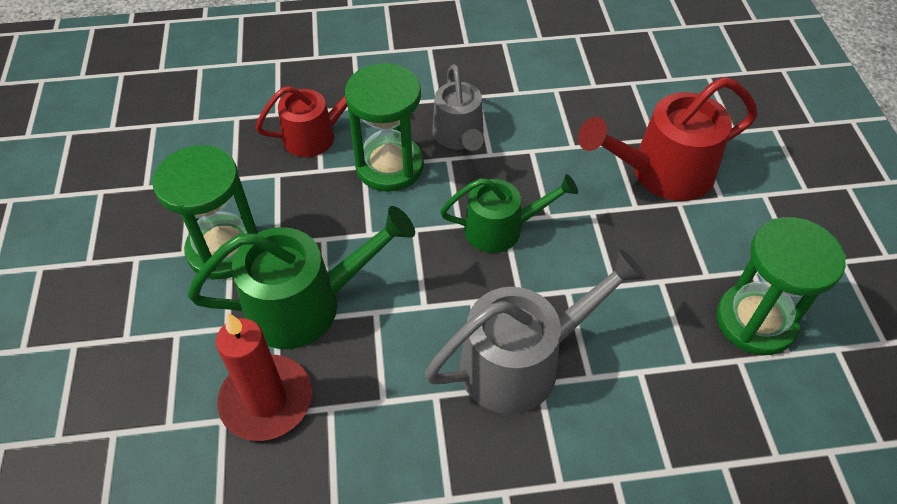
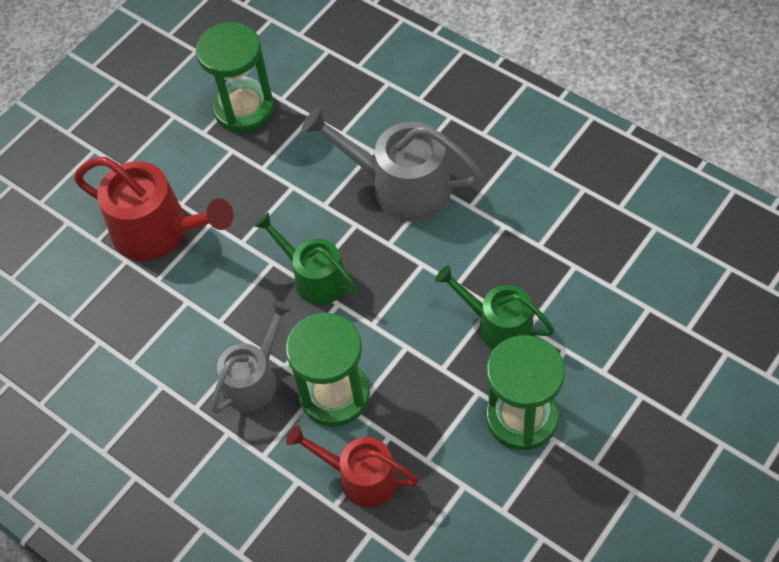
camera: 130 degrees left, 5 degrees up
green watering can [188,206,415,349] -> green watering can [435,265,555,350], size x0.66
red candle [216,312,312,441] -> none

